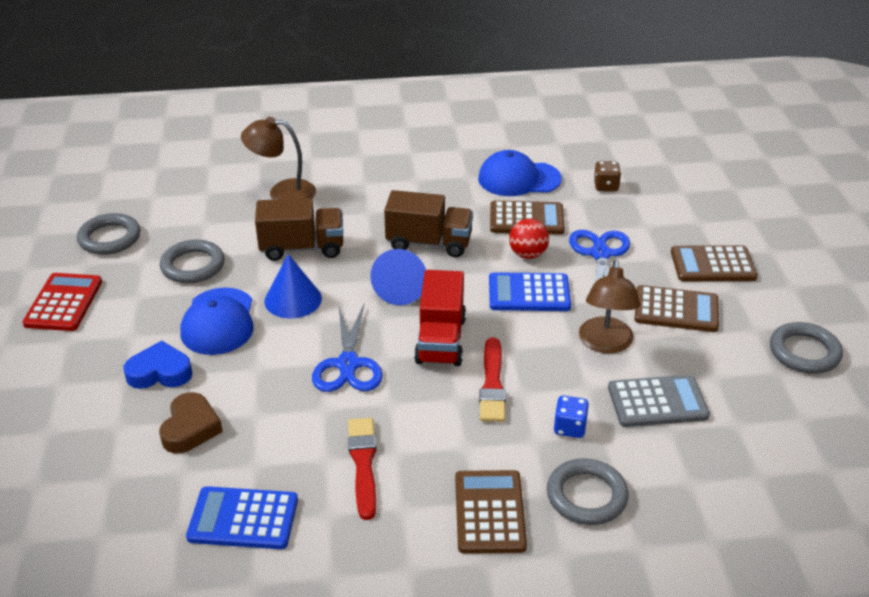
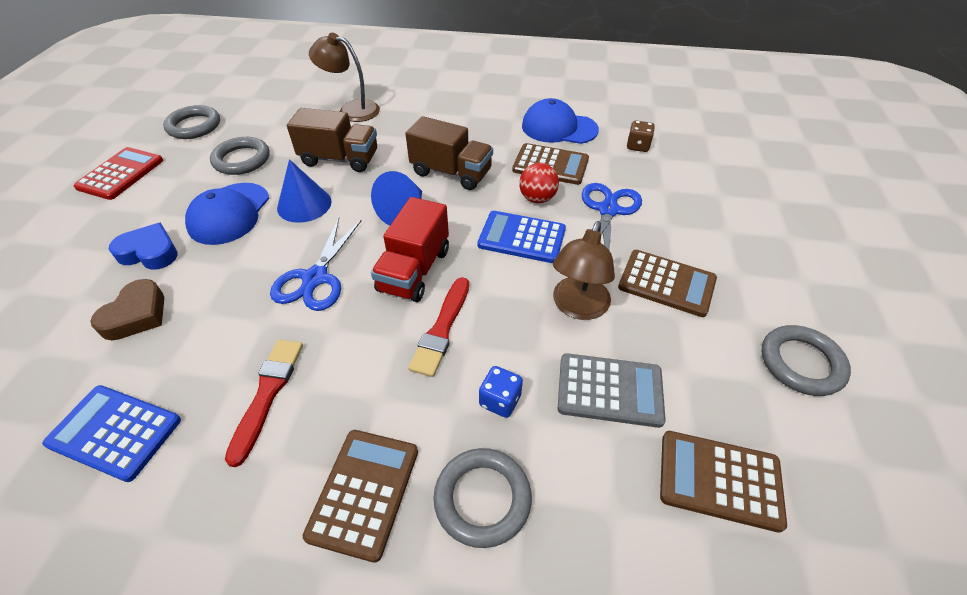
camera: 15 degrees right, 10 degrees up
brown calculator [671,245,758,281] -> brown calculator moved to [660,431,787,533]

